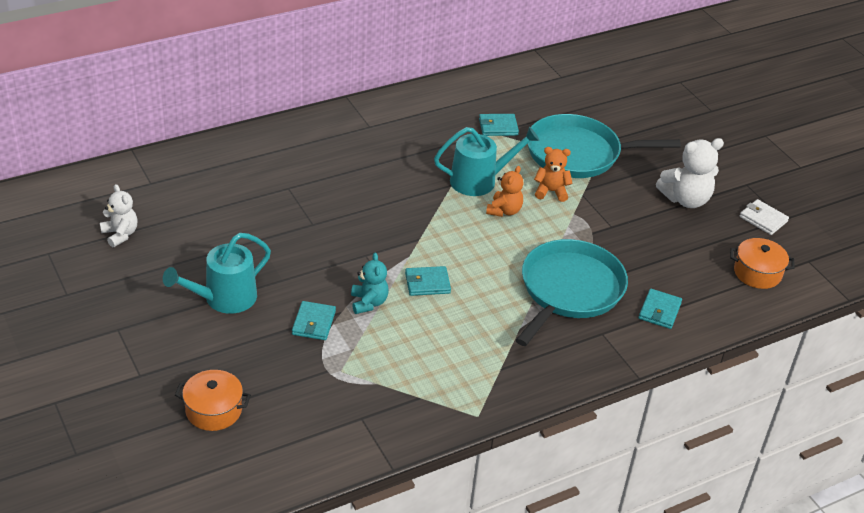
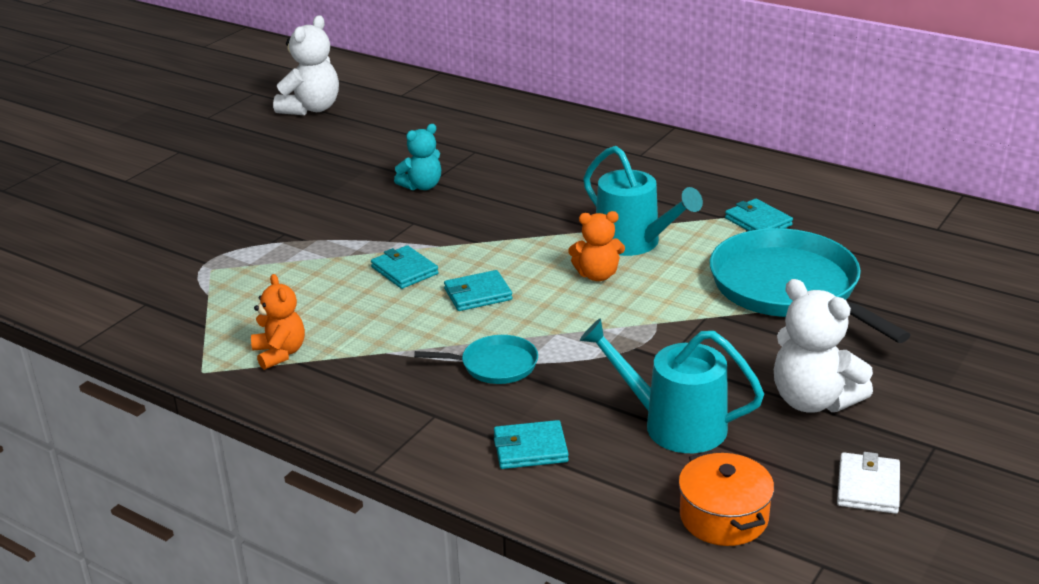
camera: 65 degrees right, 10 degrees down
white teddy bear [100,184,137,247] -> white teddy bear [273,15,339,115], size x1.56
turquoise watering can [163,233,271,314] -> turquoise watering can moved to [580,318,764,453]
orange pot [175,370,251,431] -> none
turquoise wallet [292,301,336,340] -> turquoise wallet moved to [444,270,512,311]
turquoise teddy bear [351,253,389,314] -> turquoise teddy bear moved to [394,124,441,191]
turquoise pan [516,239,628,346] -> turquoise pan [414,335,538,384], size x0.47
orange teddy bear [534,147,573,202] -> orange teddy bear moved to [251,274,305,370]

